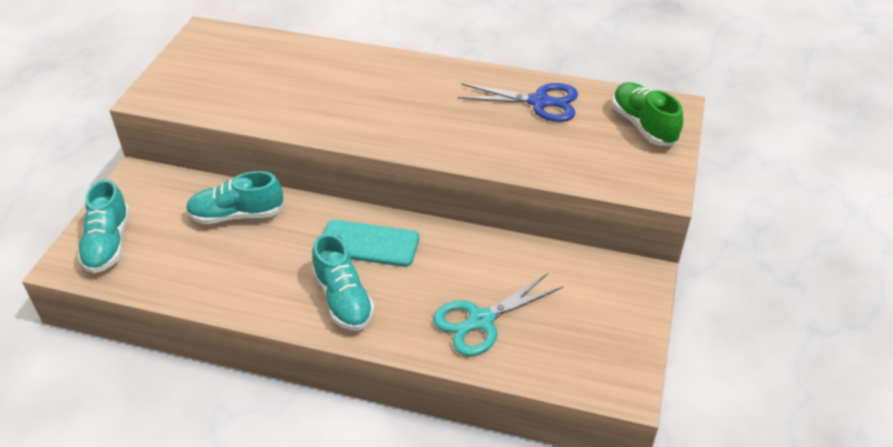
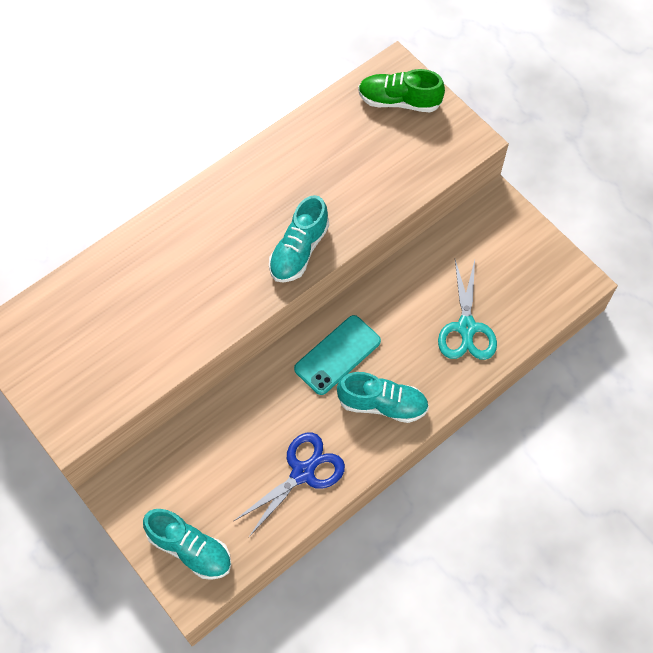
camera: 55 degrees left, 20 degrees up
turquoise shoe [186,171,284,224] -> turquoise shoe moved to [269,195,329,283]
blue scissors [458,83,578,122] -> blue scissors moved to [234,432,345,538]

